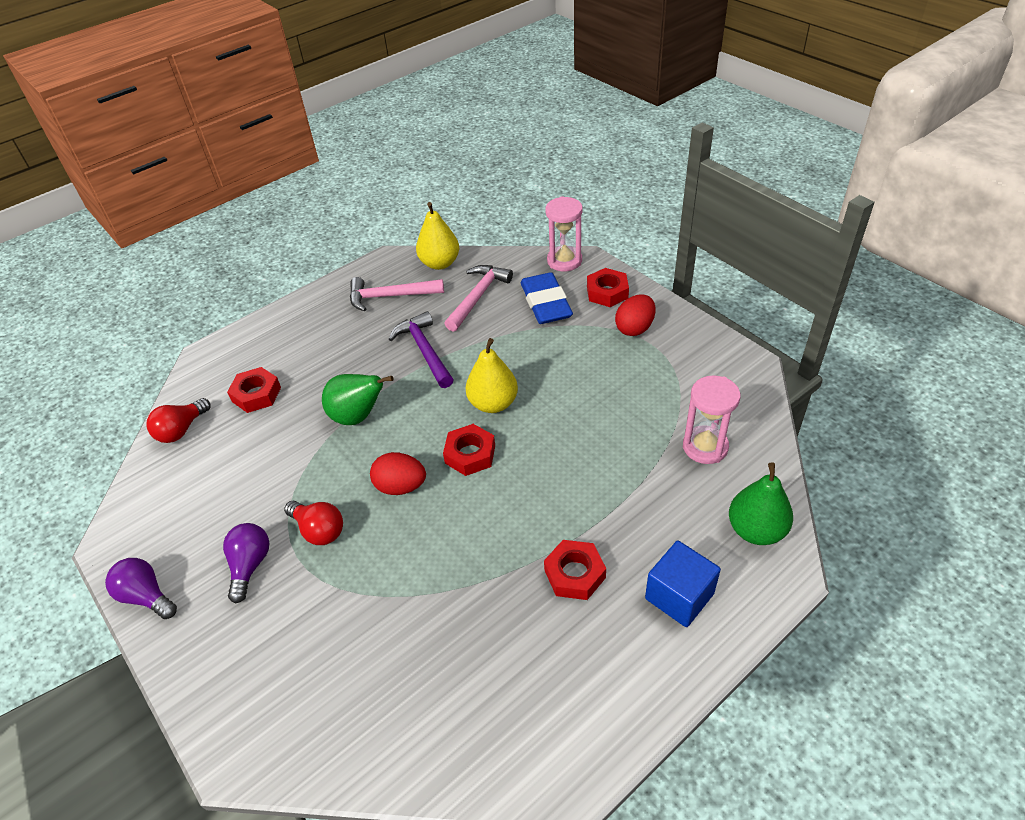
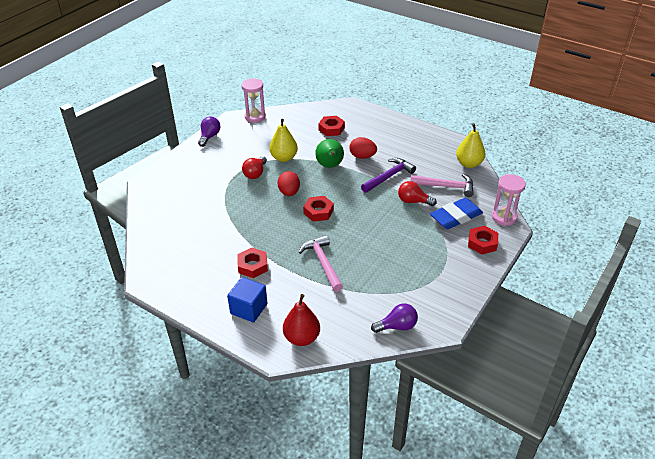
camera: 70 degrees right, 5 degrees down
red light bulb [146,398,210,443] -> red light bulb moved to [398,181,437,206]
purple light bulb [223,523,269,603] -> purple light bulb moved to [371,303,418,333]
pink hammer [350,277,444,311] -> pink hammer moved to [299,235,343,292]
yellow pear [465,338,518,413] -> yellow pear moved to [269,119,298,162]
red egg [615,294,655,336] -> red egg moved to [349,137,377,159]
pink hourglass [683,375,741,464] -> pink hourglass moved to [241,78,266,123]
green pear [729,462,793,545] -> red pear [283,294,320,346]

